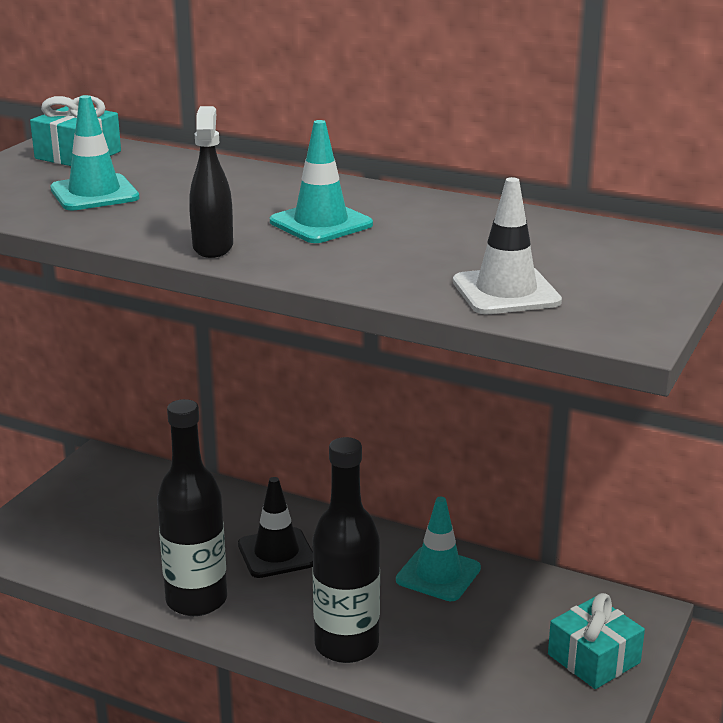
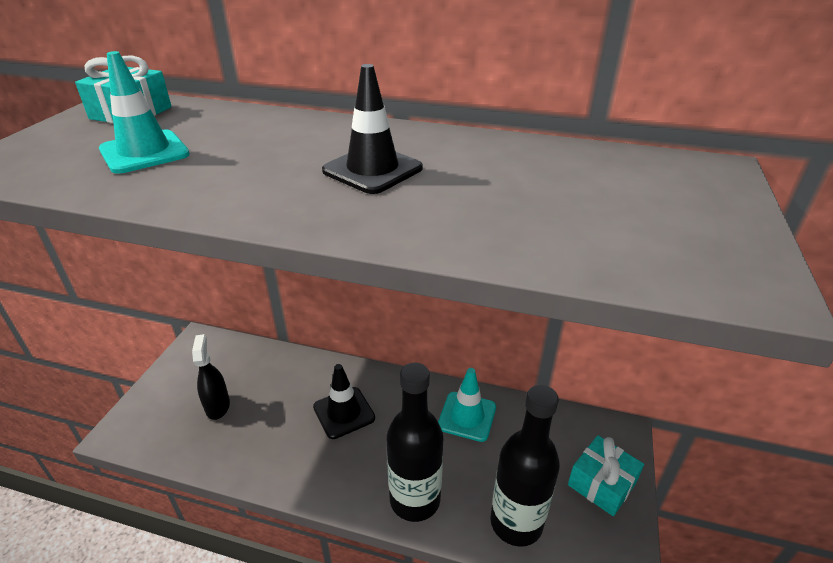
camera: 10 degrees left, 10 degrees up
black bottle [157,399,227,616] -> black bottle moved to [490,385,560,547]
black spray bottle [189,106,233,258] -> black spray bottle moved to [192,334,230,420]
turquoise traffic cone [270,120,373,243] -> black traffic cone [322,64,423,194]
white traffic cone [453,177,562,314] -> none

